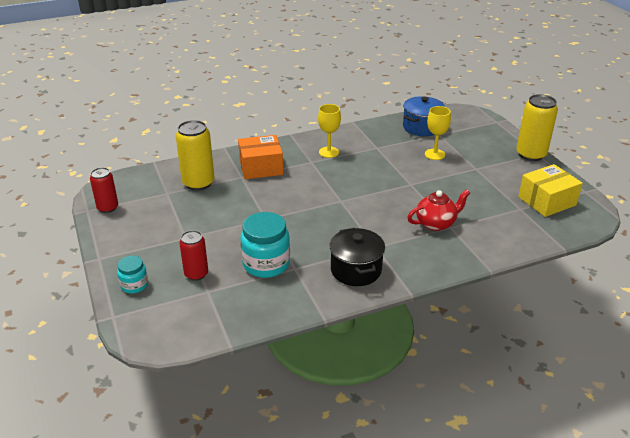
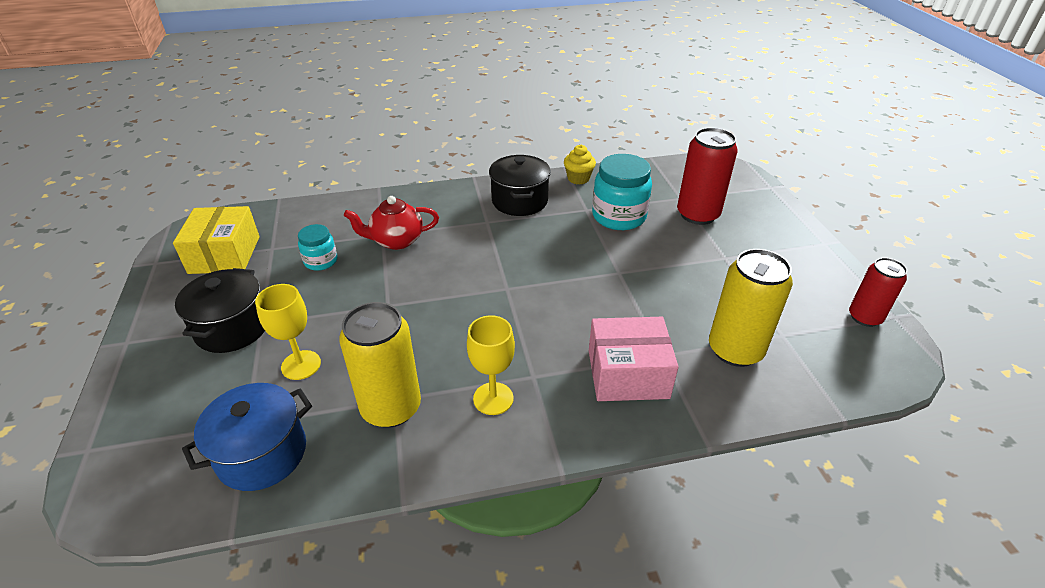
camera: 170 degrees left, 5 degrees up
turquoise jar [117,256,148,294] -> turquoise jar moved to [298,224,337,271]
red can [179,230,208,281] -> red can [677,127,738,225], size x1.59
orange box [238,135,283,179] -> pink box [589,317,678,401]
yellow can [516,94,558,161] -> yellow can moved to [339,302,421,428]
yellow box [518,164,583,217] -> yellow box turned 75 degrees counterclockwise [173,206,259,274]
none -> black pot [175,268,265,353]
none -> yellow cupcake [564,145,596,185]

